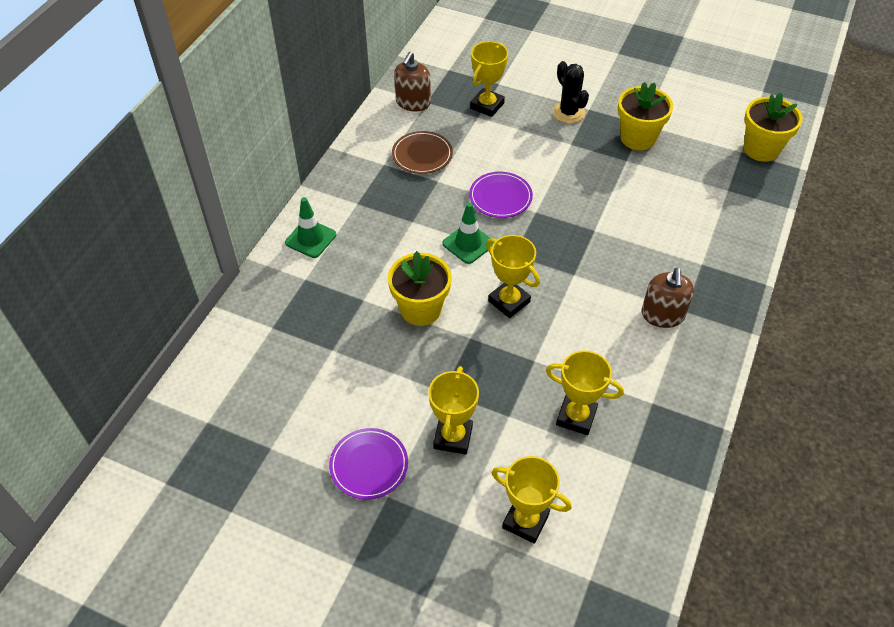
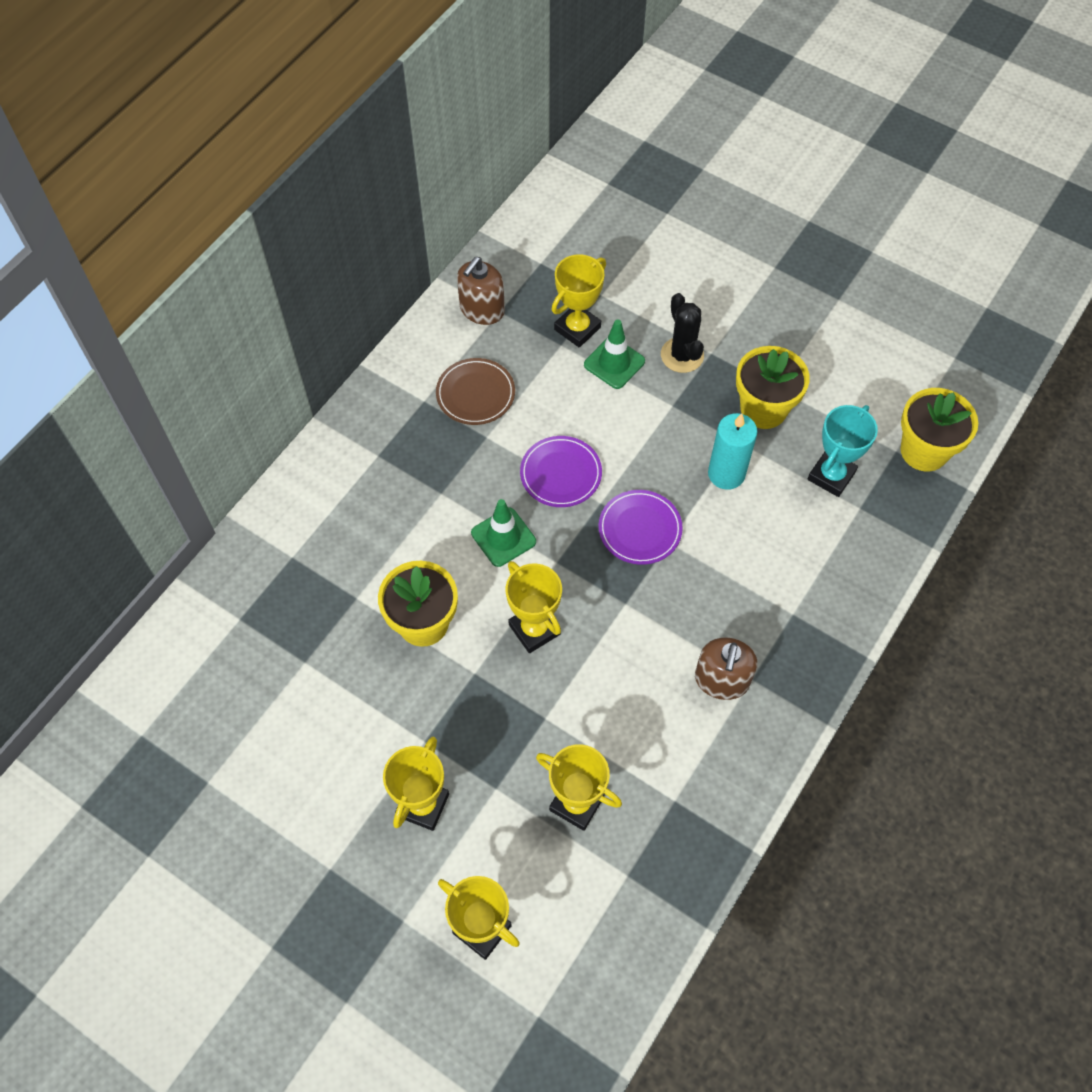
camera: 10 degrees right, 10 degrees up
green traffic cone [285,197,336,258] -> green traffic cone moved to [584,319,645,389]
purple plate [329,428,408,500] -> purple plate moved to [598,490,683,565]
none -> turquoise candle [708,413,758,490]
none -> turquoise trophy [808,405,878,497]

